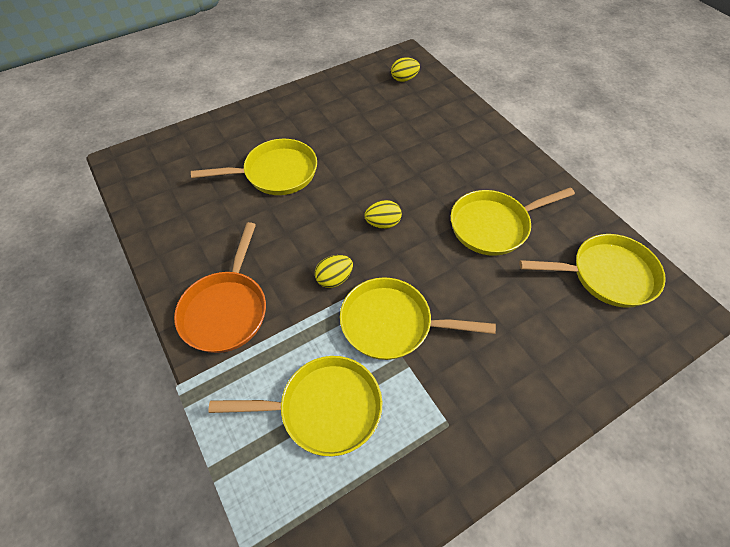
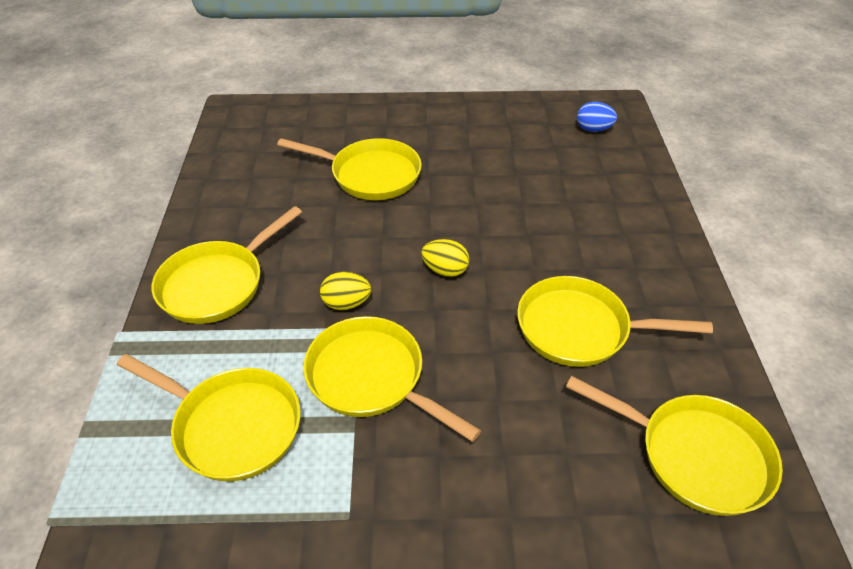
camera: 30 degrees right, 10 degrees down
orange pan [174,222,266,353] -> yellow pan [152,206,302,324]
yellow egg [391,57,420,82] -> blue egg [577,102,617,132]

